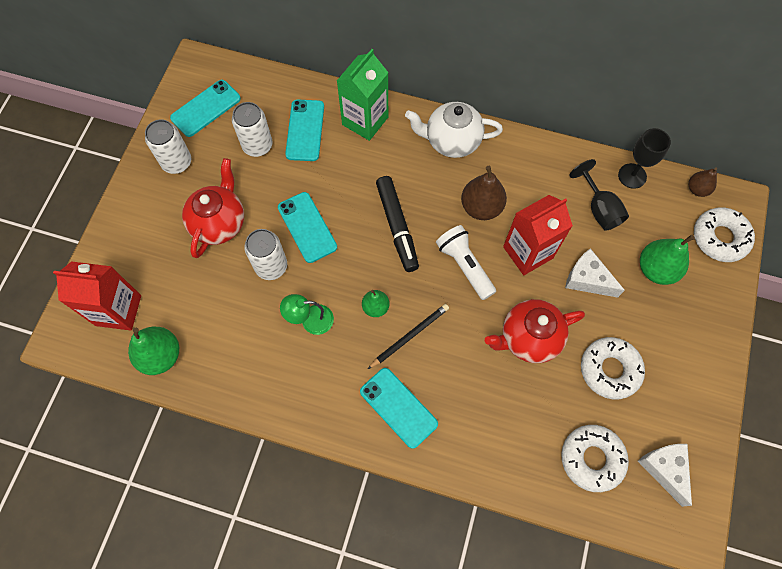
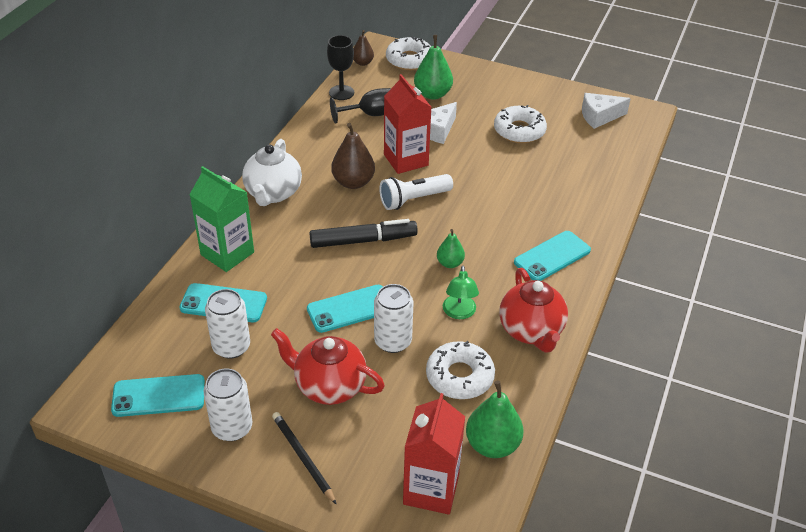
camera: 85 degrees left, 25 degrees down
turquoise phone [170,80,241,137] -> turquoise phone turned 60 degrees counterclockwise [111,374,205,417]
black pencil [368,304,449,369] -> black pencil moved to [272,412,337,505]
red teapot [485,299,585,363] -> red teapot moved to [499,268,568,353]
white donut [561,425,629,492] -> white donut moved to [426,341,495,399]

